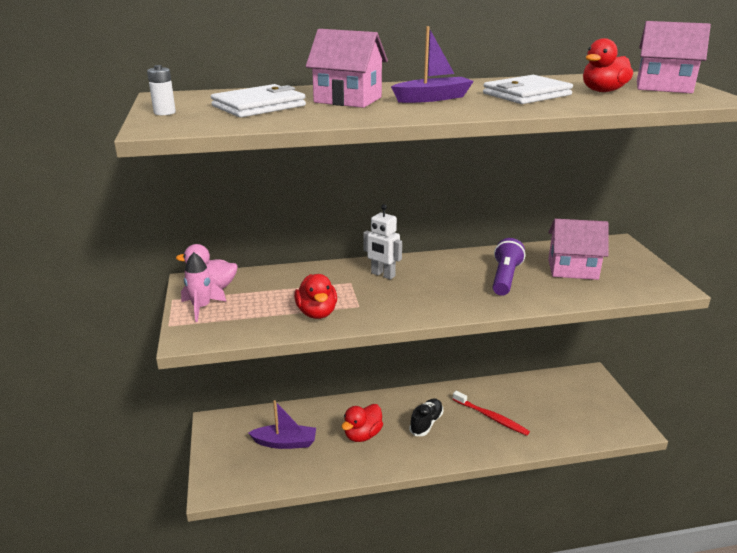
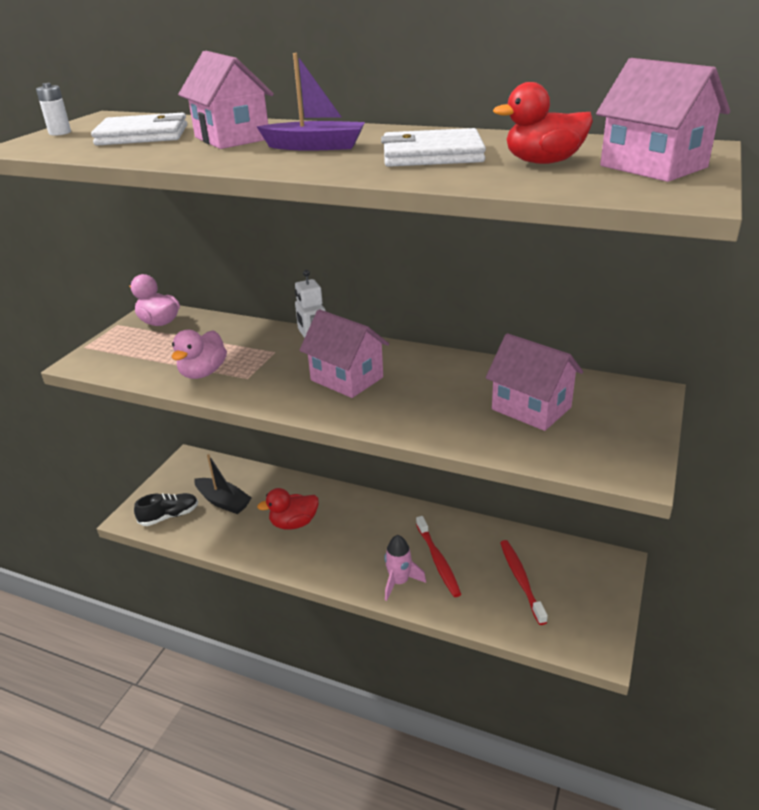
camera: 35 degrees right, 5 degrees up
pink rocket [181,252,227,322] -> pink rocket moved to [384,535,426,601]
purple boat [248,400,316,449] -> black boat [194,454,252,514]
red duck [294,274,337,319] -> pink duck [172,330,227,379]
black shoe [409,399,443,436] -> black shoe moved to [134,493,198,526]
purple flashlight [493,238,525,296] -> none
none -> pink house [299,309,389,398]
none -> red toothbrush [500,540,548,625]

